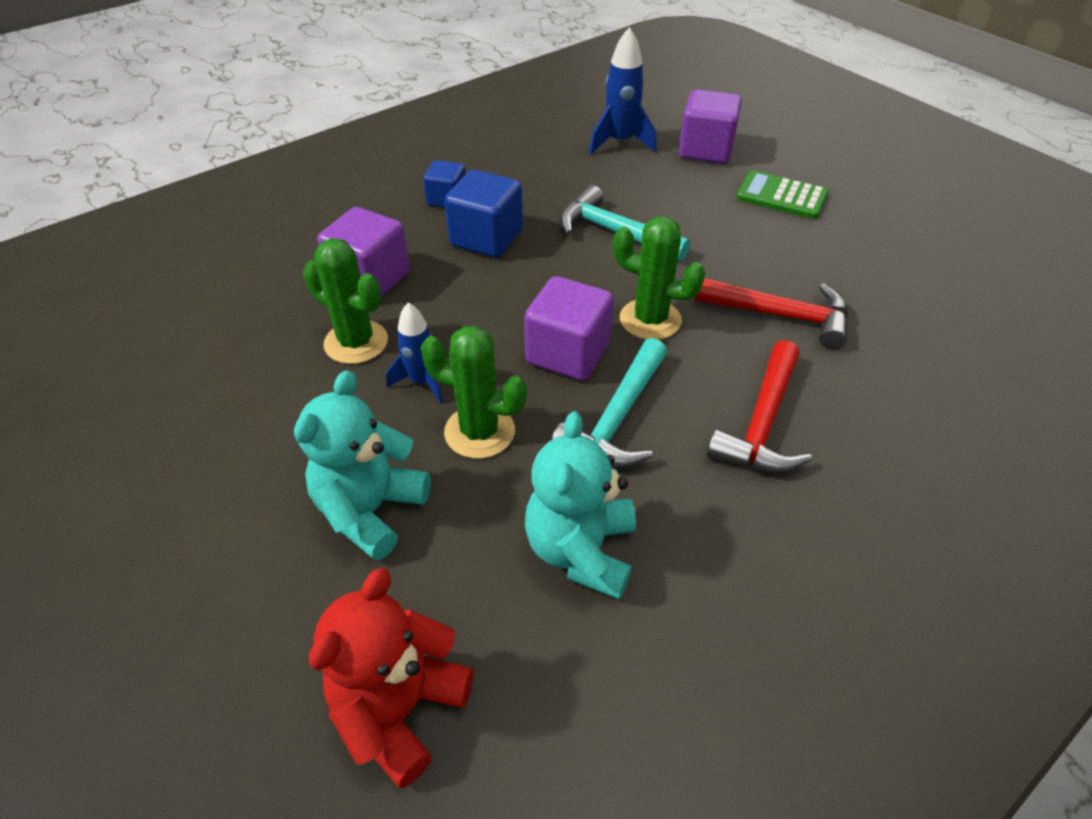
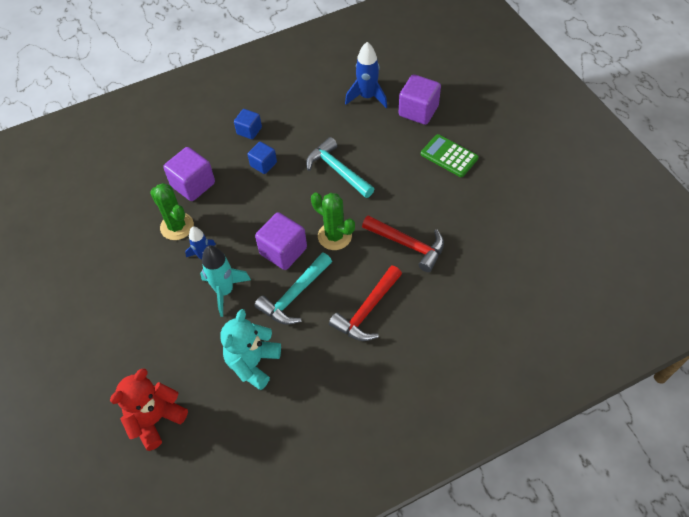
camera: 15 degrees right, 10 degrees up
turquoise teddy bear [294,370,431,561] -> none
green cactus [421,326,527,459] -> turquoise rocket [200,245,251,317]
blue cube [445,170,523,257] -> blue cube [247,142,277,174], size x0.61

